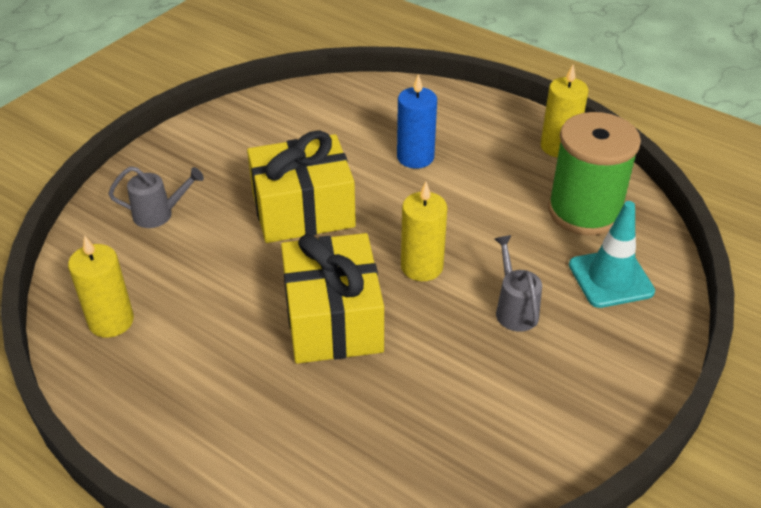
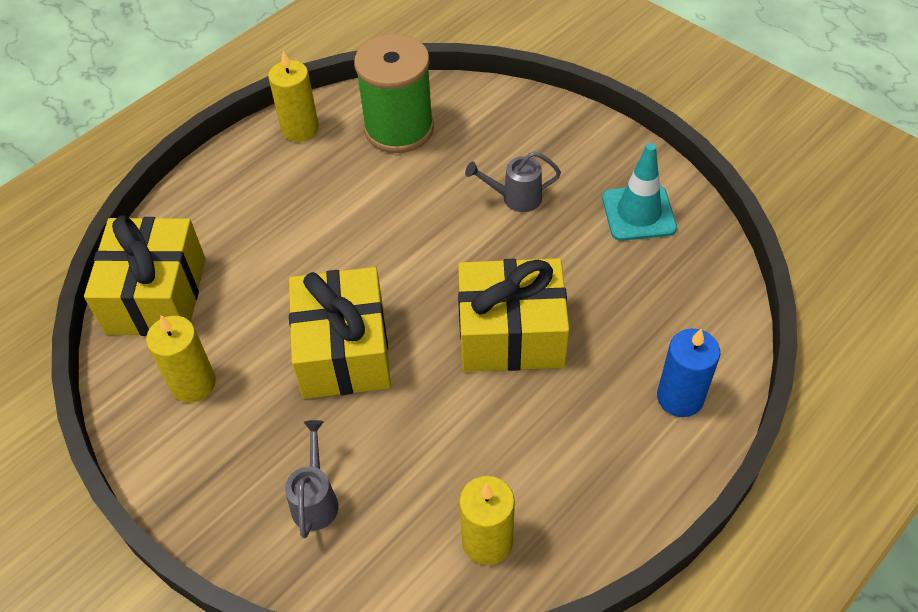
camera: 80 degrees left, 10 degrees up
blue candle [397,74,437,168] -> blue candle moved to [657,329,720,417]
yellow candle [401,182,447,281] -> yellow candle moved to [146,315,216,403]
turquoise traffic cone [569,201,655,308] -> turquoise traffic cone moved to [602,143,677,241]
none -> yellow gift [84,215,205,336]

